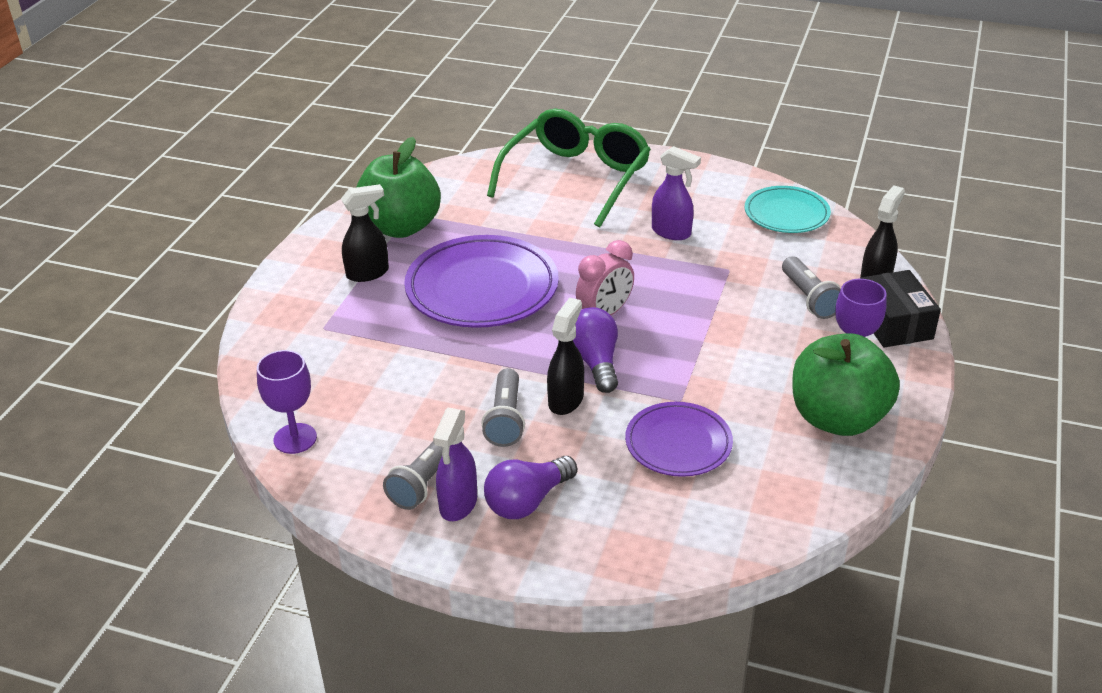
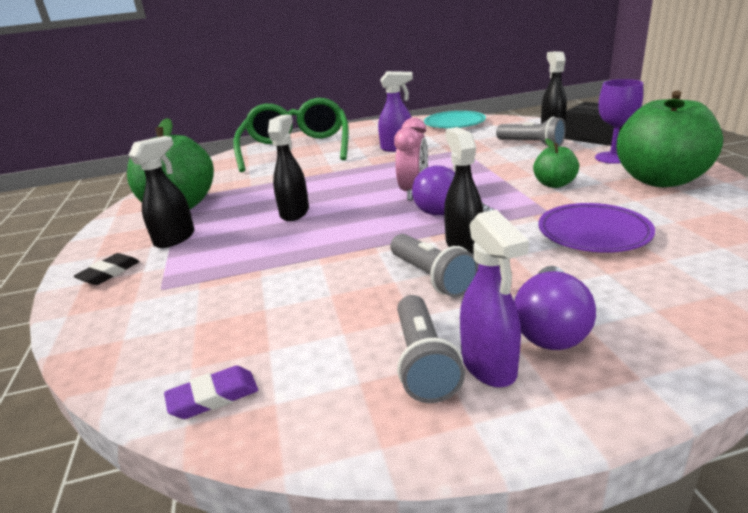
camera: 30 degrees left, 10 degrees down
purple goblet [257,350,317,454] -> purple eraser [164,366,258,419]
purple plate [404,235,559,328] -> black spray bottle [268,115,309,221]
none -> black eraser [73,253,140,285]
none -> green apple [533,138,579,188]

